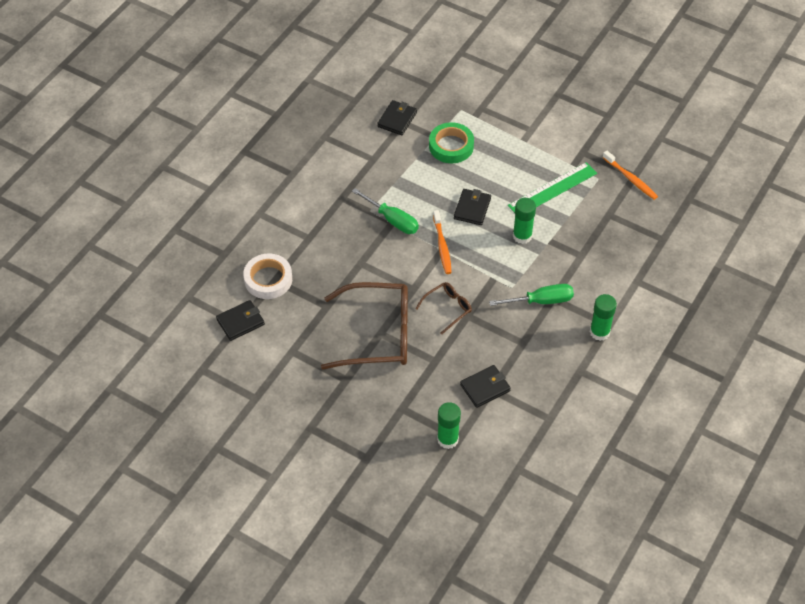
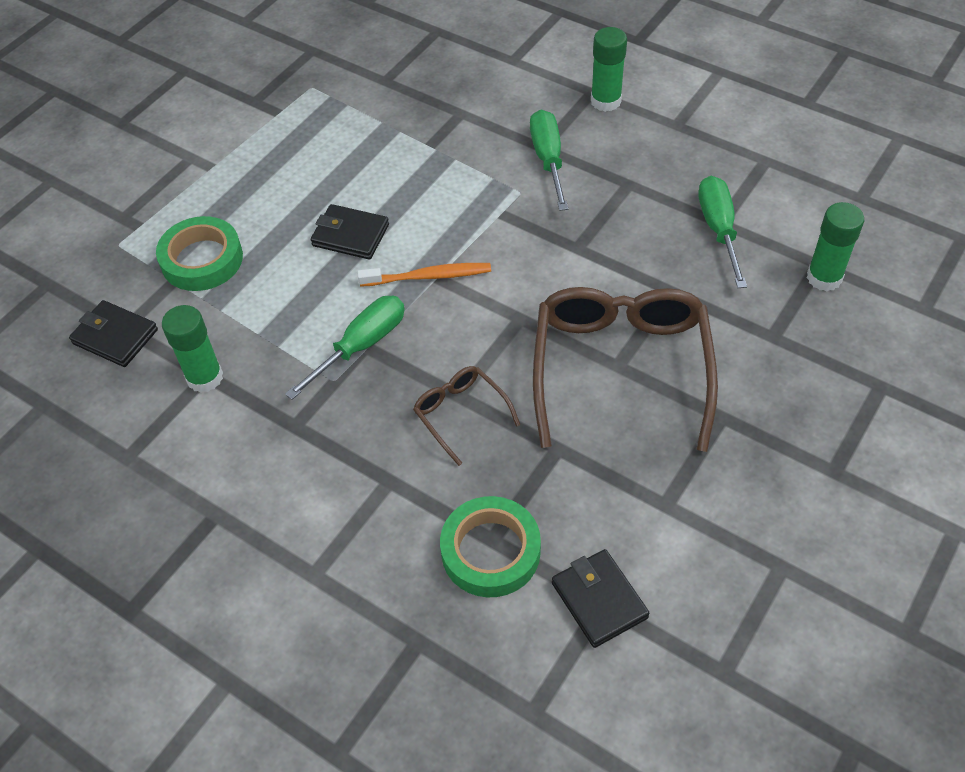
camera: 85 degrees left, 0 degrees up
white tape [243,253,292,299] -> green tape [440,496,541,597]
brown glasses [415,282,472,335] -> brown glasses moved to [413,366,521,466]
black wallet [460,365,511,408] -> green screwdriver [698,176,747,288]
green ruler [508,162,597,213] -> none
green glue stick [513,198,536,244] -> green glue stick moved to [162,305,223,393]
orange toothbrush [602,150,658,200] -> none

